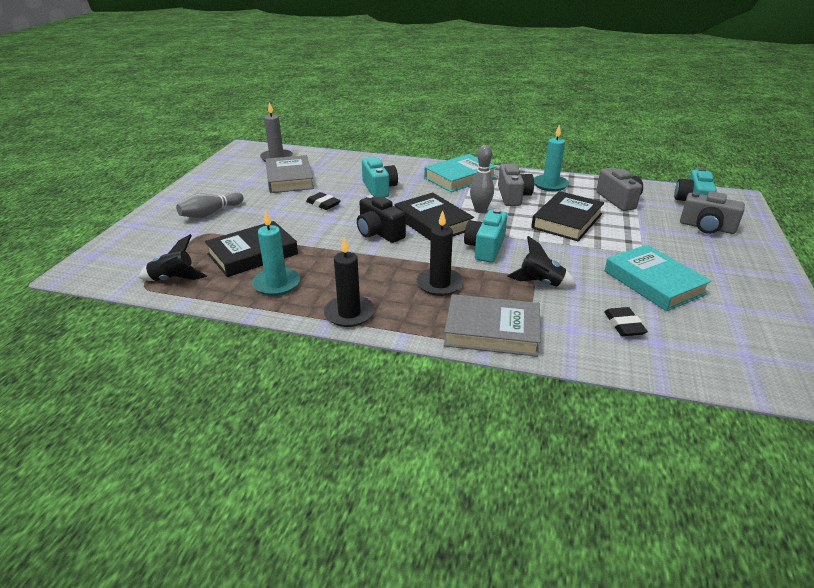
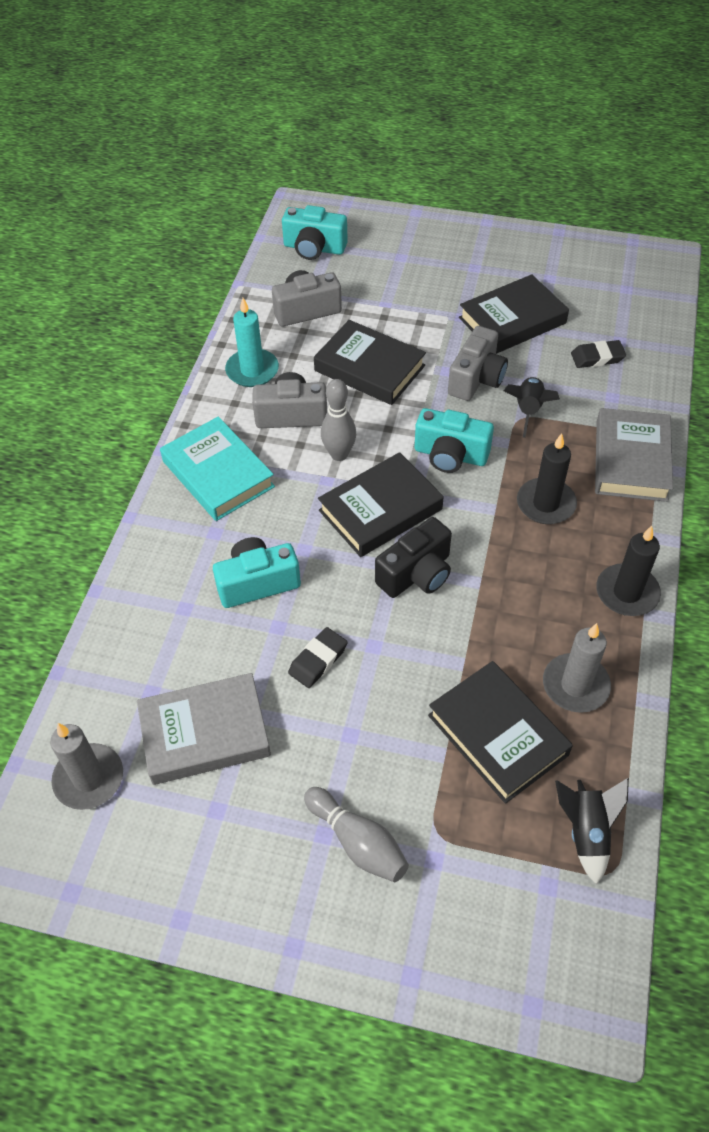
camera: 90 degrees left, 20 degrees up
turquoise candle [252,210,300,296] -> grey candle [543,623,611,713]
turquoise book [605,245,712,311] -> black book [459,274,569,354]
grey camera [680,191,745,234] -> grey camera moved to [448,326,508,401]

